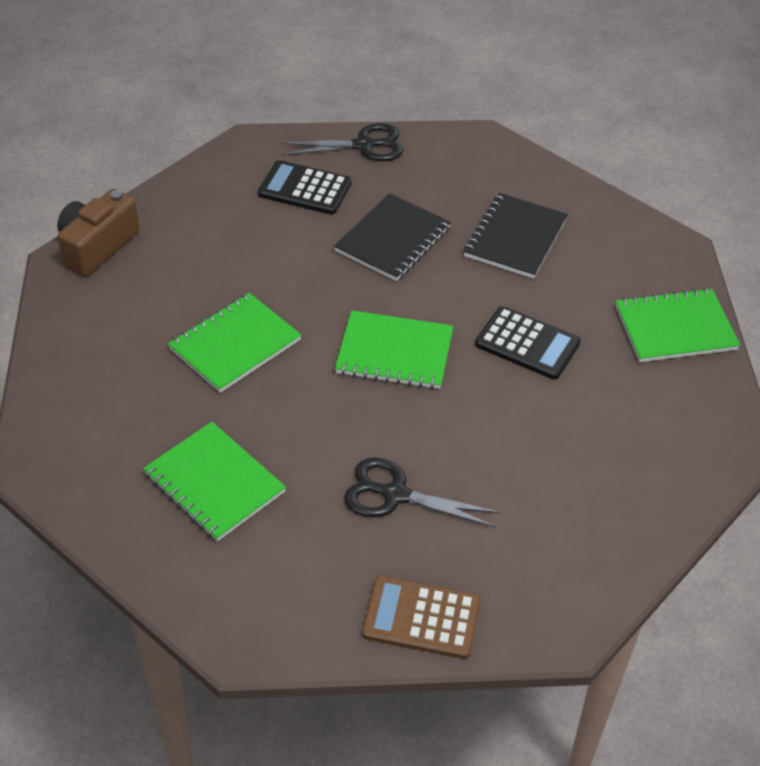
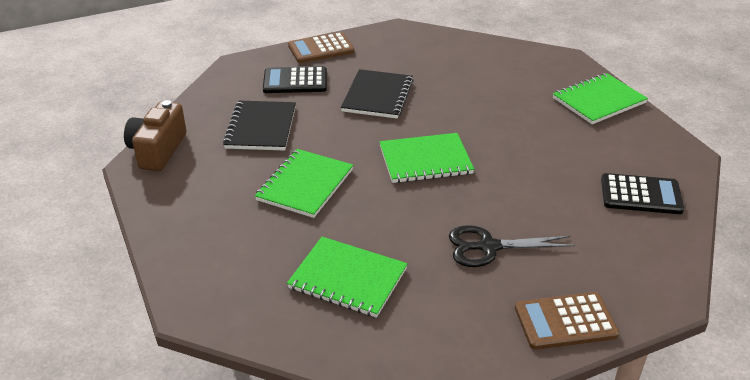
camera: 20 degrees left, 10 degrees down
black scissors [281,123,403,161] -> brown calculator [288,32,355,63]
black notebook [463,193,568,279] -> black notebook moved to [223,101,296,151]
black calculator [475,306,581,380] -> black calculator moved to [601,173,684,214]

